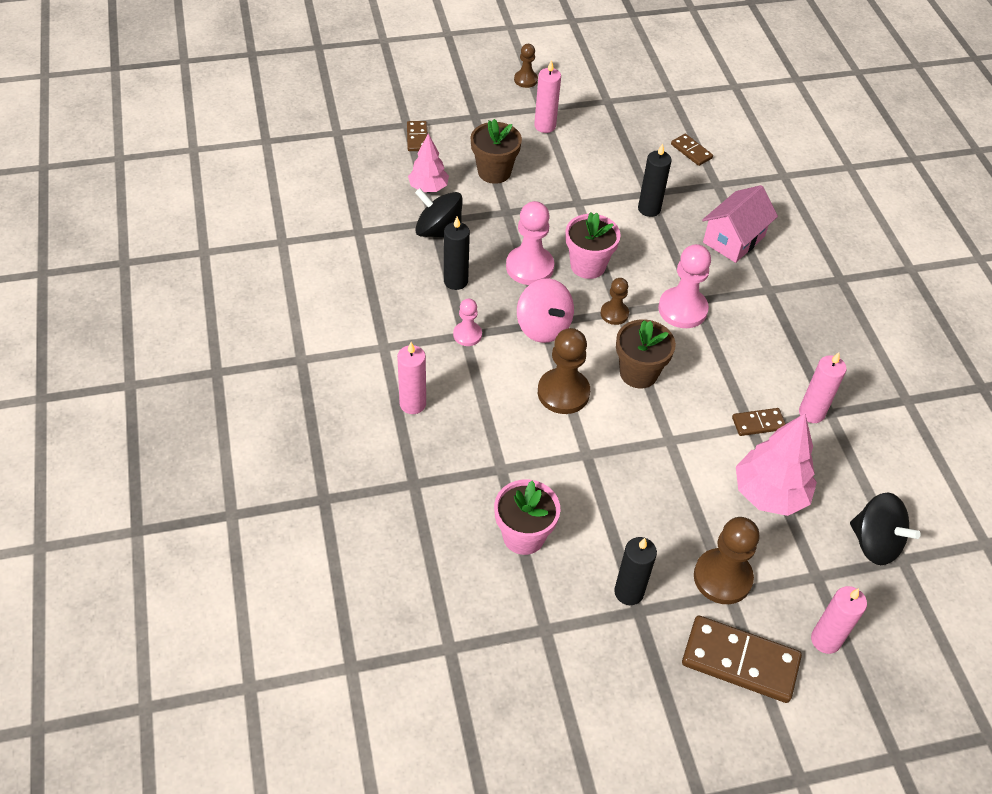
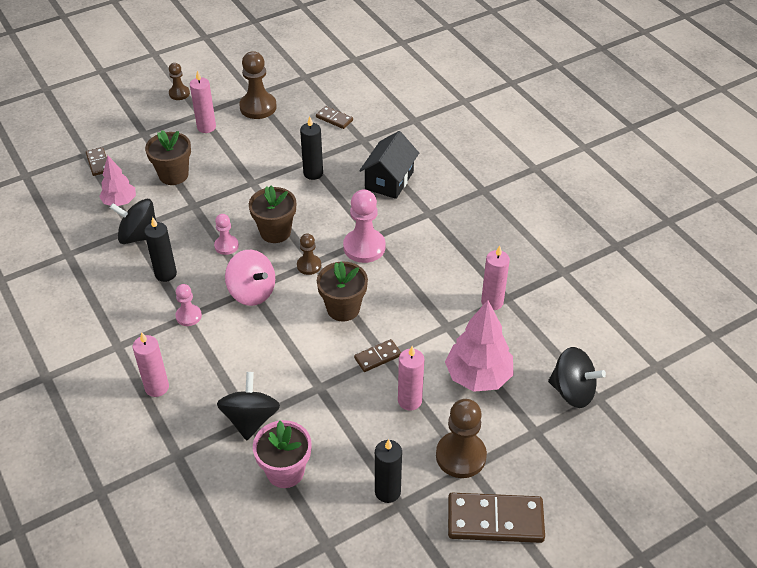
camera: 15 degrees left, 5 degrees down
pink pawn [506,201,554,285] -> pink pawn [214,214,239,255], size x0.57
brown pawn [538,328,590,414] -> brown pawn moved to [239,51,277,119]
pink flower pot [565,212,621,279] -> brown flower pot [249,186,296,243]
pink house [702,185,778,263] -> black house [359,131,419,199]
brown domino [732,408,786,436] -> brown domino moved to [354,339,401,372]
pink candle [811,586,867,654] -> pink candle moved to [398,346,424,411]
none -> black spinning top [217,372,280,440]

